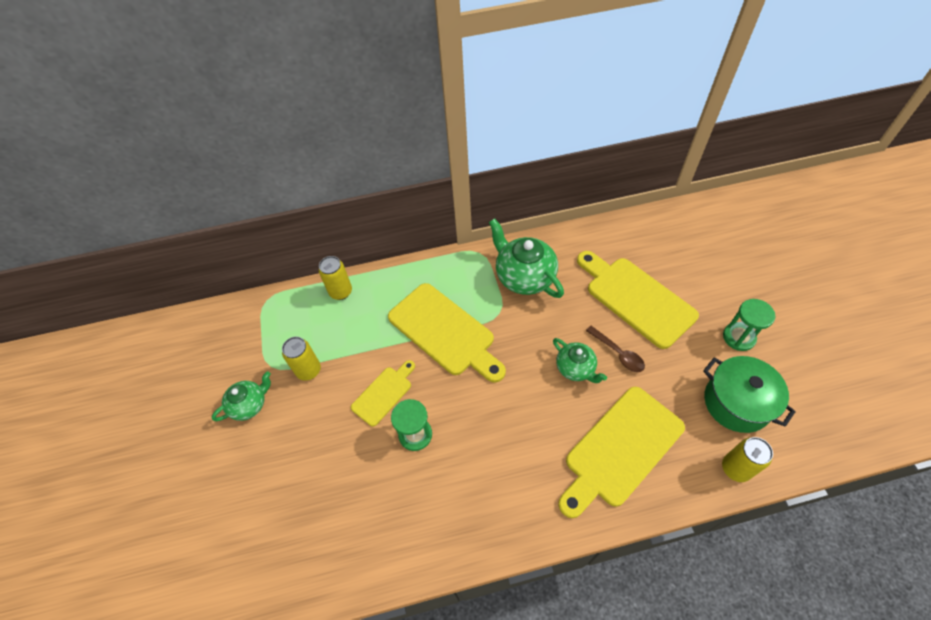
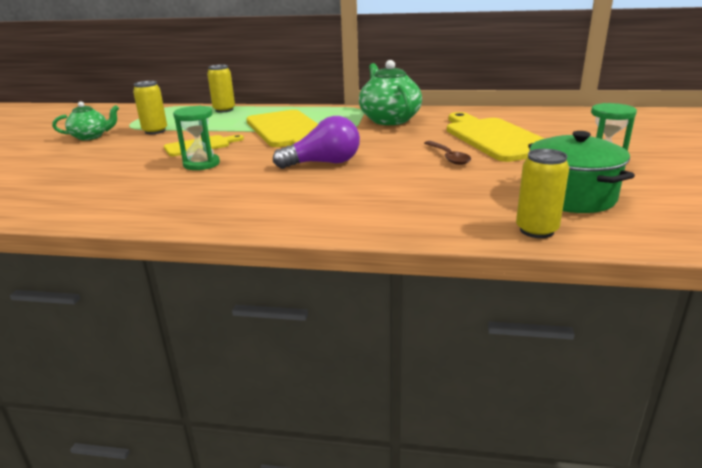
camera: 20 degrees right, 30 degrees down
green teapot [553,338,607,383] -> none
yellow cutting board [558,387,685,518] -> none
none -> purple light bulb [273,116,360,169]

